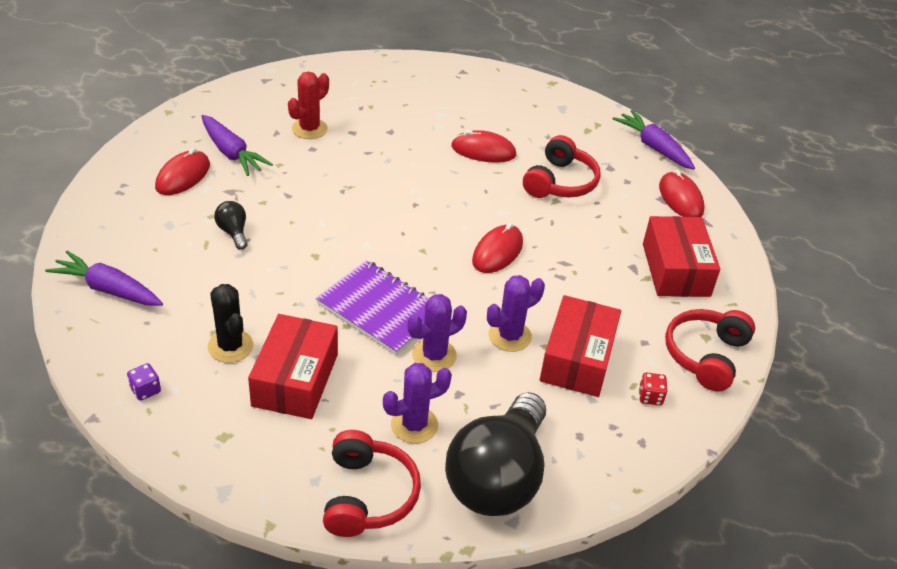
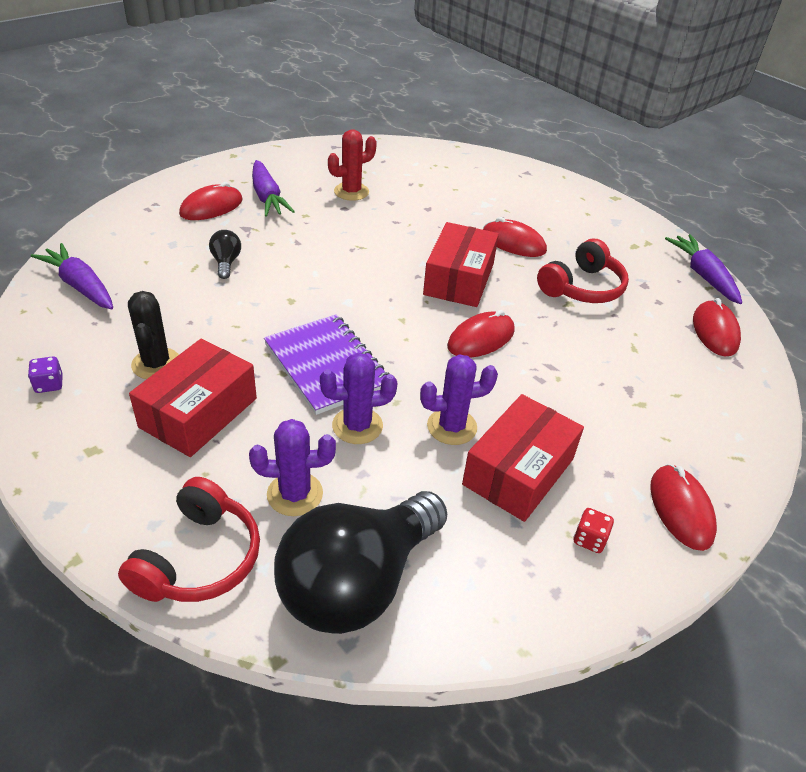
camera: 20 degrees right, 0 degrees up
red box [643,216,720,297] -> red box moved to [423,222,499,307]
red headphones [665,309,755,391] -> red mouse [650,464,717,551]

